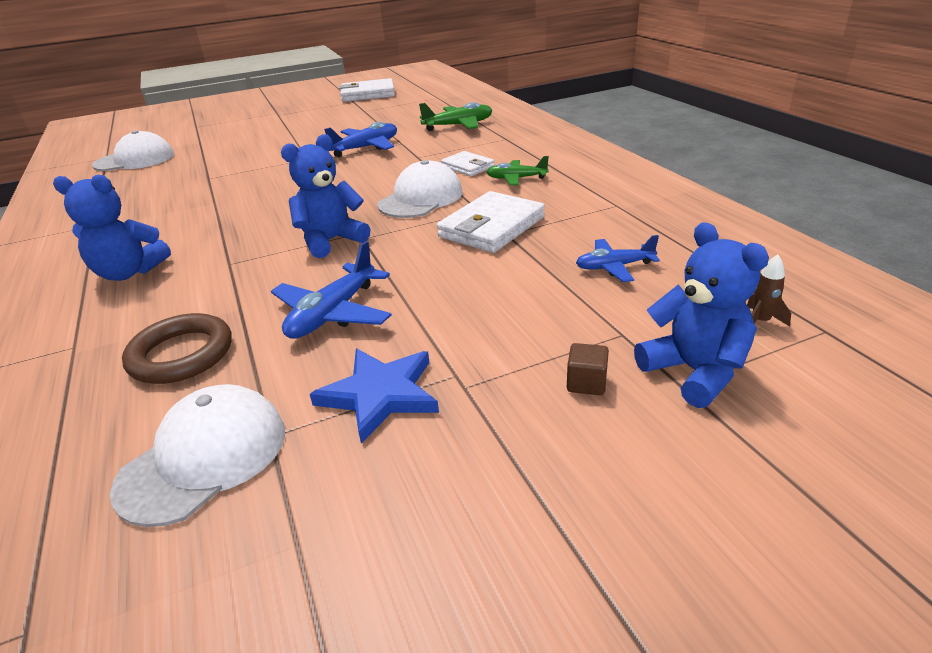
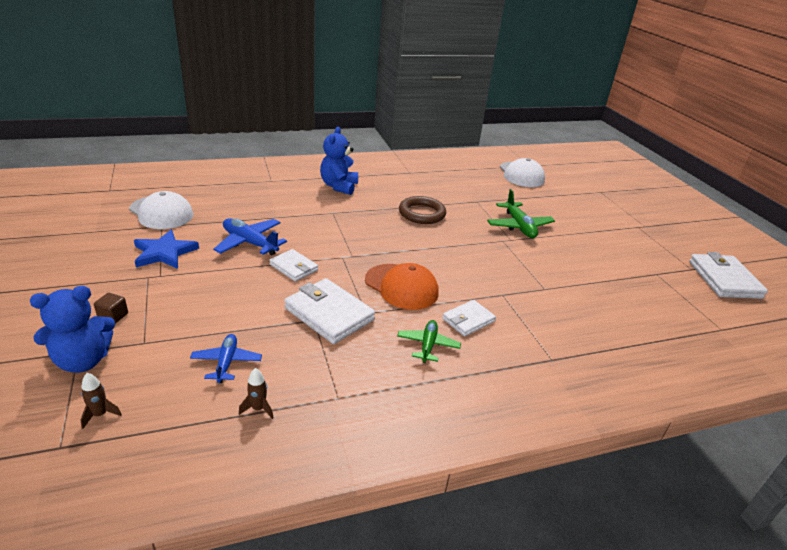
camera: 90 degrees right, 0 degrees up
brown ring [122,313,232,384] -> brown ring moved to [399,196,446,224]
blue teddy bear [281,134,370,258] -> none
blue plane [324,122,397,157] -> none
white cap [377,160,463,218] -> orange cap [365,263,439,310]
green plane [419,102,492,131] -> green plane moved to [487,189,555,238]
none -> brown rocket [239,368,274,419]
none -> white wallet [269,249,318,281]

